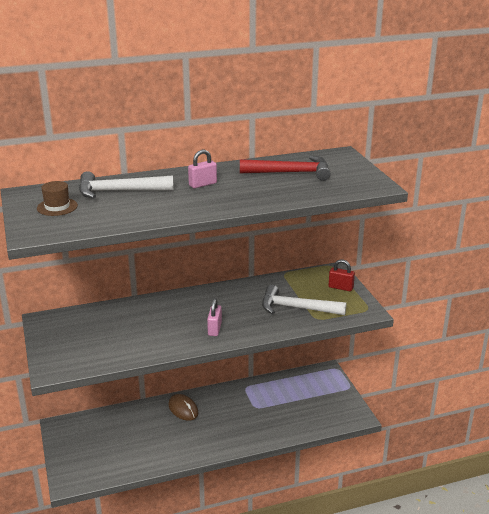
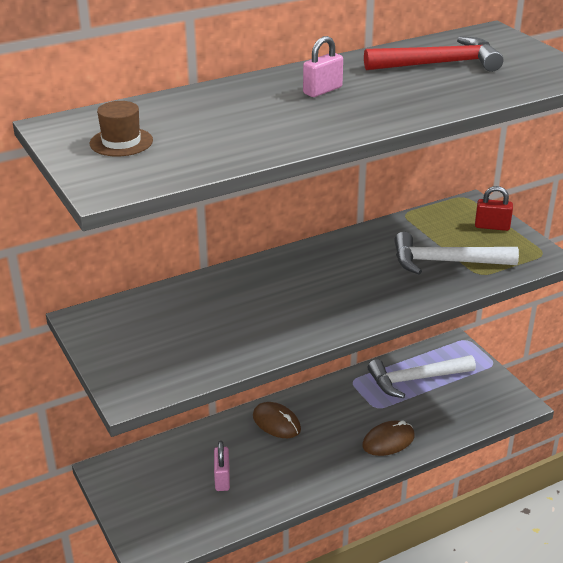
camera: 10 degrees left, 5 degrees up
white hammer [79,171,174,199] -> white hammer moved to [368,355,476,398]
pink padlock [207,298,222,336] -> pink padlock moved to [214,441,230,491]
none -> brown mouse [362,421,415,456]

